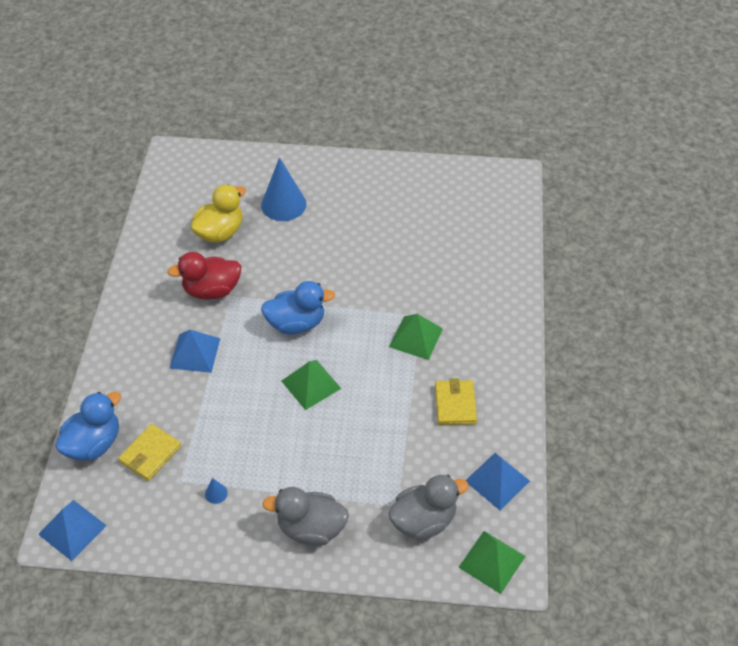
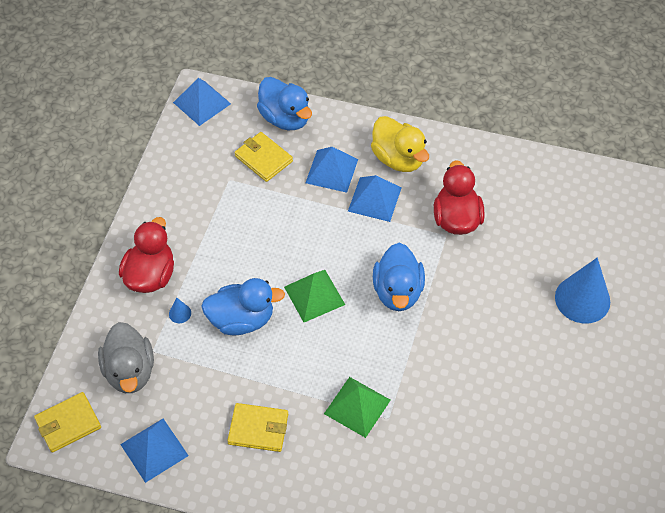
camera: 100 degrees right, 5 degrees up
yellow duck [190,184,246,243] -> yellow duck moved to [371,116,429,172]
blue cone [205,478,228,504] -> blue cone moved to [169,297,191,323]
grey duck [262,487,349,546] -> red duck [119,217,174,293]
green pyramid [459,531,526,594] -> yellow wallet [34,392,101,453]
none -> blue duck [201,278,285,335]
none -> blue pyramid [305,147,358,193]

